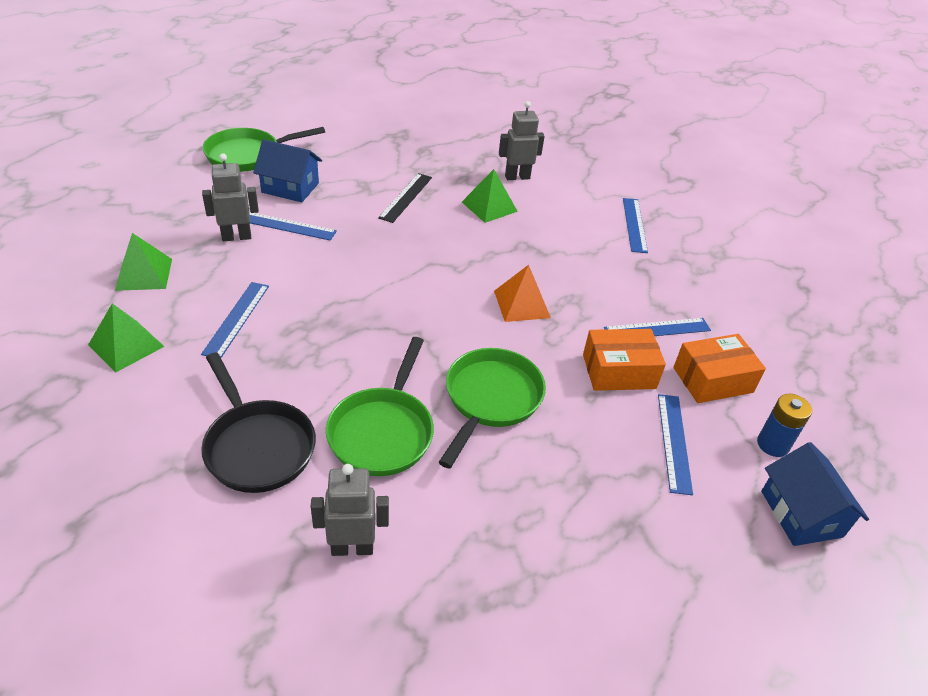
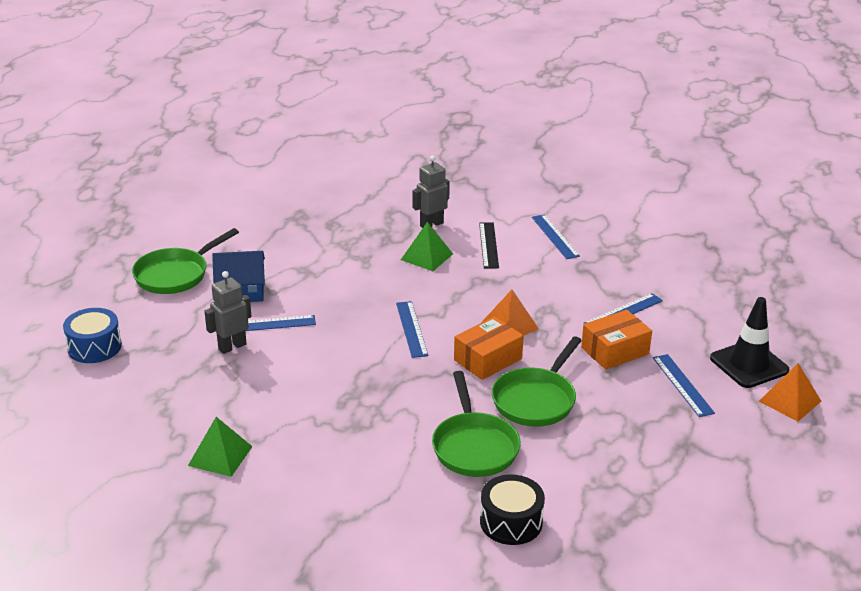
camera: 20 degrees left, 10 degrees down
green pyramid [115,233,172,291] -> none
blue ruler [201,282,269,358] -> blue ruler moved to [396,301,428,358]
black pan [201,352,316,493] -> none
grey robot [311,464,389,556] -> black drum [480,474,545,545]
black ruler [378,173,432,223] -> black ruler moved to [479,222,499,268]
green pan [439,348,546,469] -> green pan turned 150 degrees counterclockwise [492,336,582,427]
orange box [673,334,766,403] -> orange box moved to [454,317,524,380]
blue battery [757,394,812,457] -> black traffic cone [710,297,789,388]
blue house [761,442,869,546] -> orange pyramid [759,363,821,421]
none -> blue drum [63,308,122,363]

